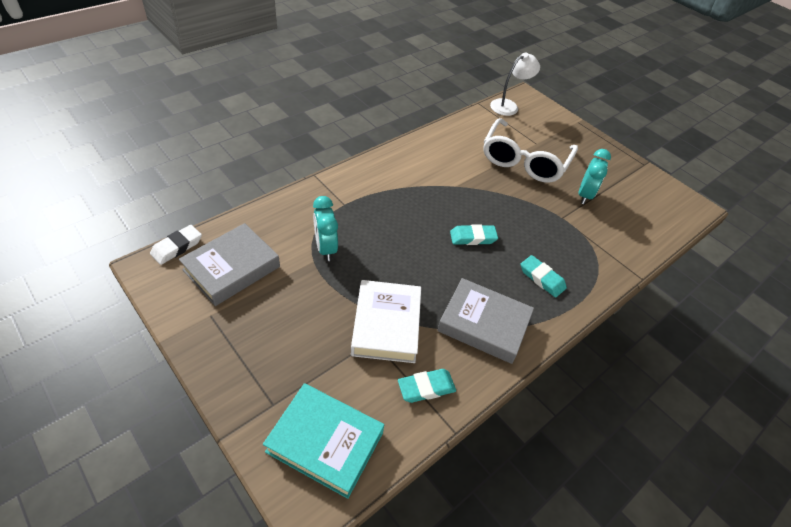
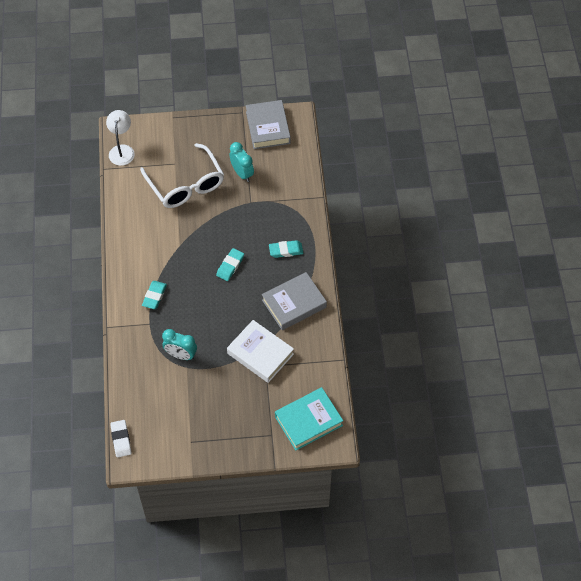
camera: 50 degrees left, 10 degrees up
grey book [179,223,280,306] -> grey book moved to [246,100,291,149]
turquoise eraser [398,369,456,403] -> turquoise eraser moved to [142,281,167,309]

